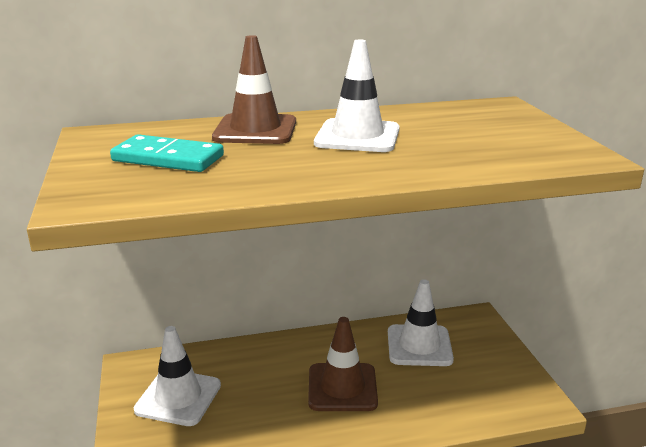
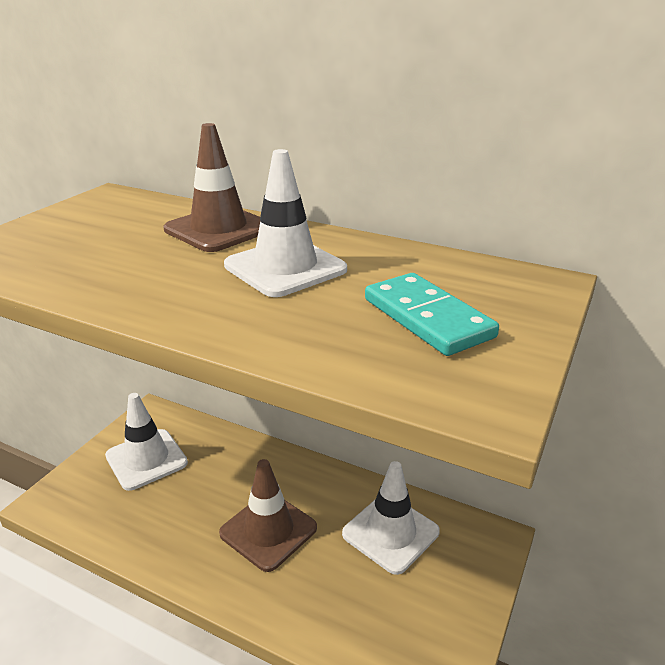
camera: 40 degrees right, 5 degrees up
turquoise domino [110,134,224,172] -> turquoise domino moved to [365,273,499,356]

